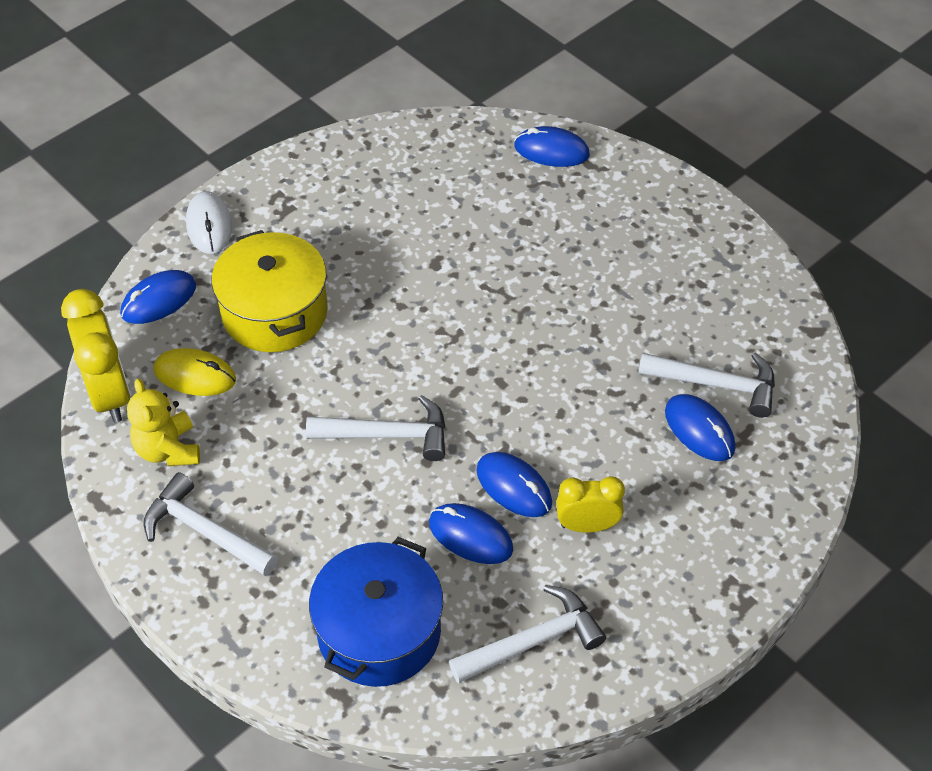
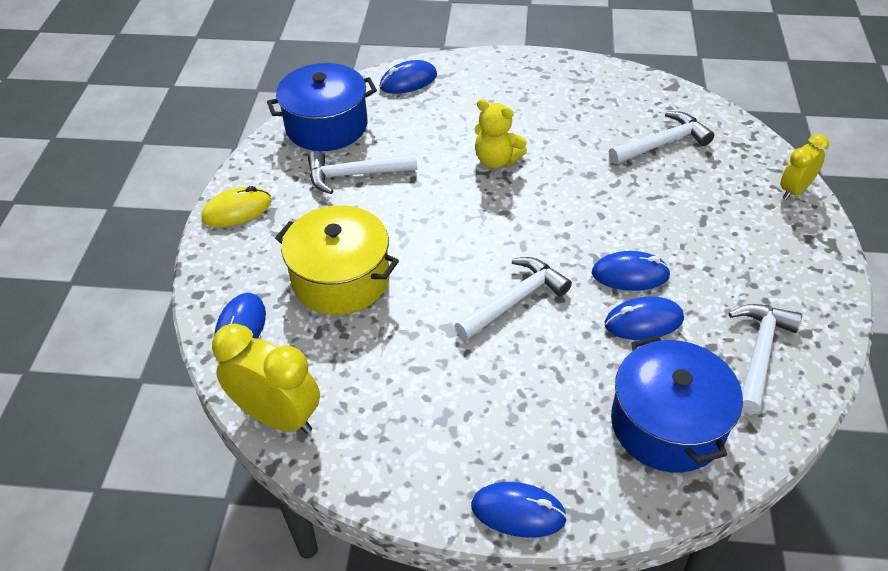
camera: 40 degrees left, 5 degrees down
yellow teddy bear [127,379,200,466] -> yellow teddy bear moved to [474,99,527,168]
white hammer [144,472,278,576] -> white hammer moved to [308,151,417,194]
yellow mouse [153,348,236,396] -> yellow mouse moved to [201,186,271,227]
white mouse [186,191,232,254] -> none
yellow clock [556,476,625,533] -> yellow clock moved to [780,134,829,200]
blue mouse [665,394,735,461] -> blue mouse moved to [471,482,567,538]
none -> blue pot [267,63,377,151]

